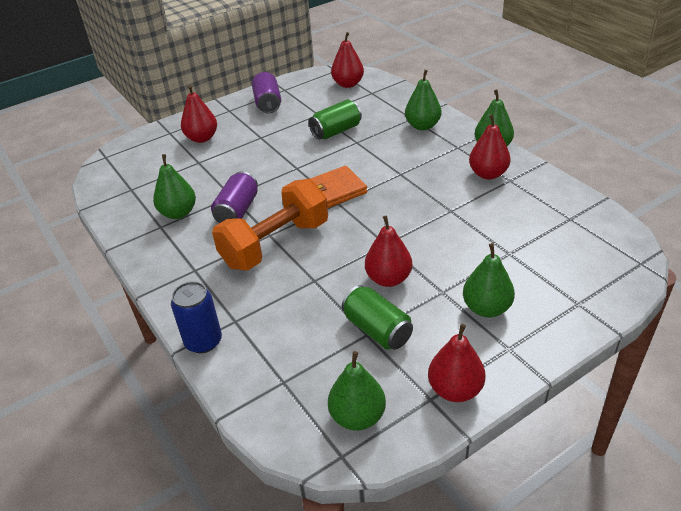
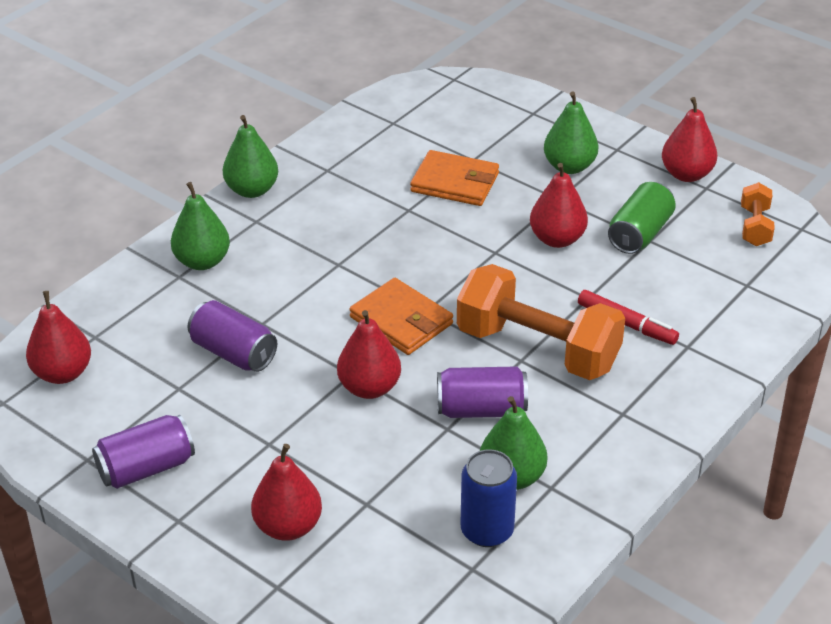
camera: 110 degrees left, 0 degrees up
blue can [171,281,222,353] -> blue can moved to [460,449,517,547]
green can [309,99,362,140] -> purple can [188,300,277,372]
green pear [328,351,386,431] -> orange dumbbell [741,182,775,246]
red pear [469,114,511,180] -> red pear moved to [337,310,401,399]
none -> orange wallet [410,150,499,206]
none -> red marker [578,290,679,345]

